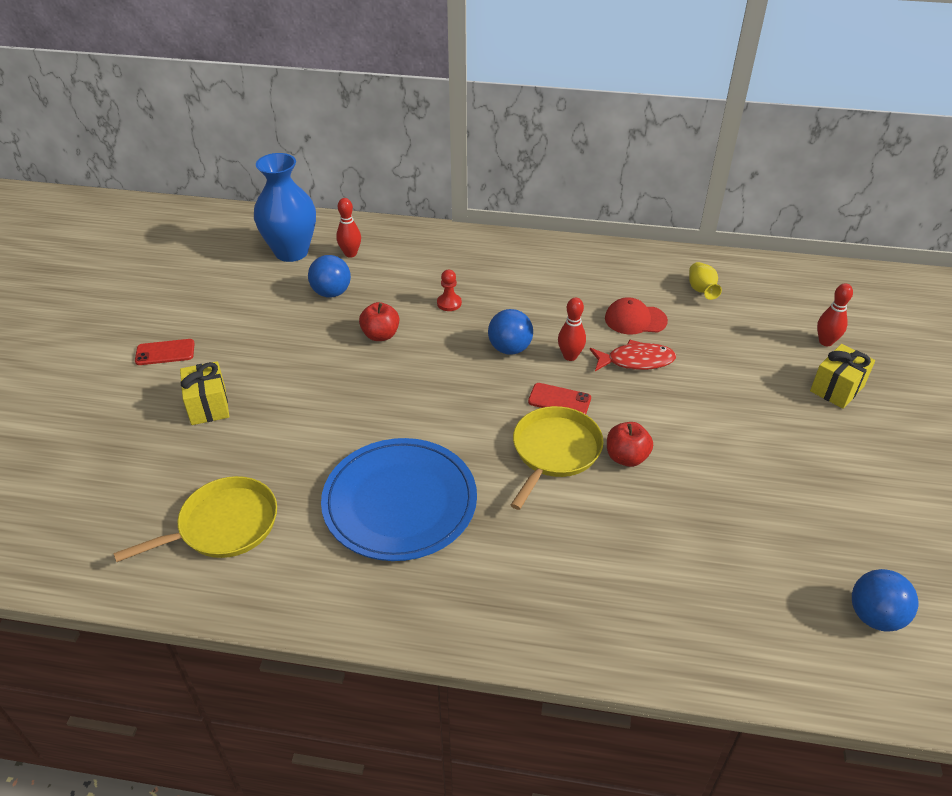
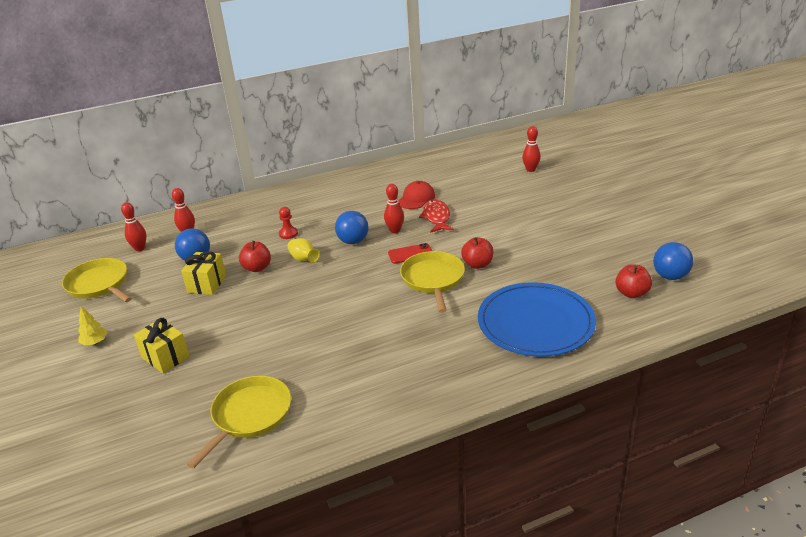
camera: 30 degrees left, 10 degrees down
red phone [135,339,195,365] -> yellow tree [78,306,107,346]
blue vase [254,153,316,262] -> red bowling pin [121,202,147,251]
blue plate [321,438,477,561] -> blue plate moved to [478,282,596,357]
red fish [590,339,676,371] -> red fish turned 60 degrees counterclockwise [419,199,454,233]
red cap [605,297,668,335] -> red cap turned 150 degrees clockwise [398,181,435,209]
yellow vase [689,262,722,300] -> yellow vase moved to [287,238,320,263]
yellow gift [810,344,875,409] -> yellow gift moved to [181,251,226,295]
none -> yellow pan [62,258,132,302]
none -> red apple [616,264,652,298]

